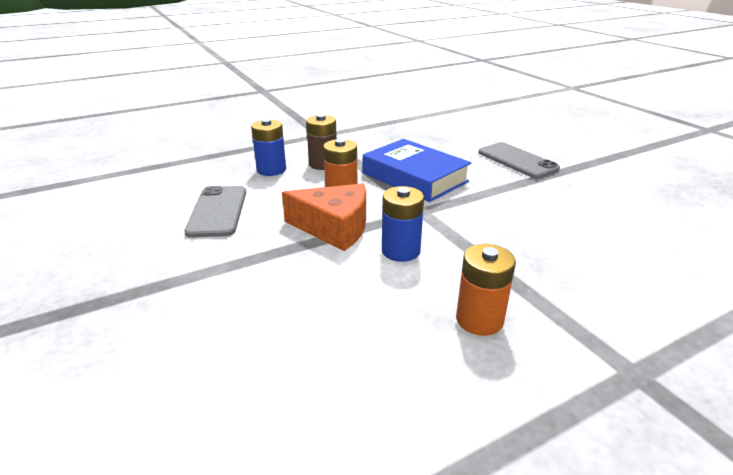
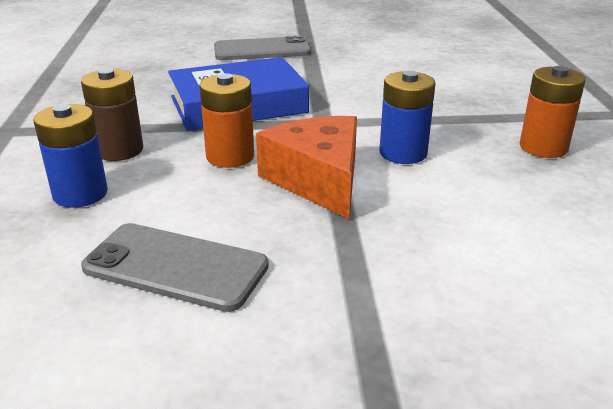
camera: 65 degrees left, 0 degrees up
orange cheese [282,183,366,251] -> orange cheese turned 60 degrees counterclockwise [256,116,357,219]

